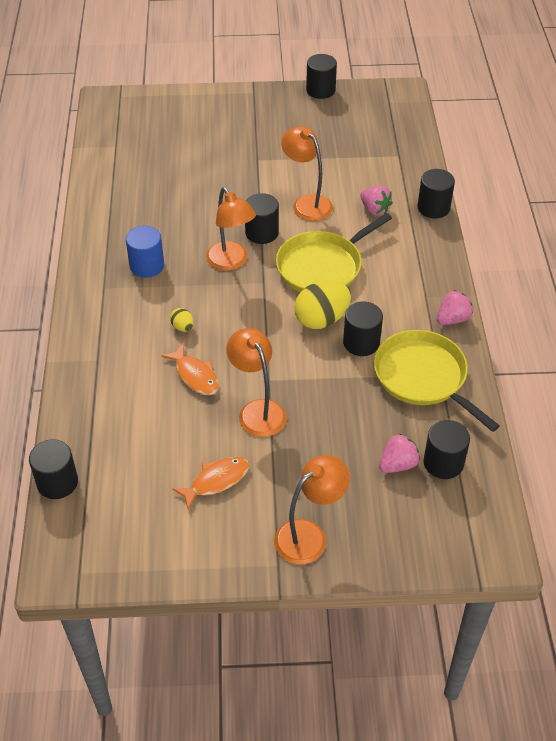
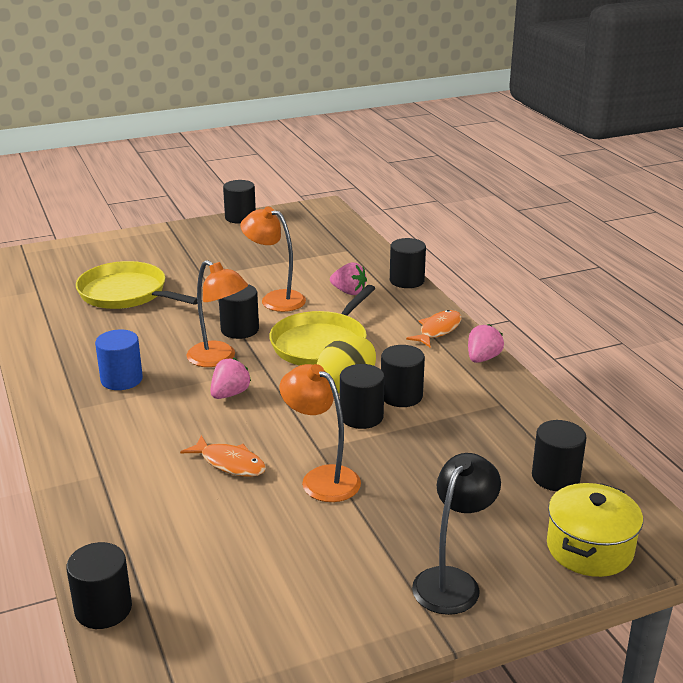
camera: 20 degrees left, 20 degrees down
yellow egg [170,308,194,332] -> none
orange fish [172,457,249,510] -> orange fish moved to [406,310,462,347]
orange lamp [274,455,350,564] -> black lamp [412,453,501,615]
yellow pan [374,330,500,432] -> yellow pan moved to [76,261,198,309]
pink strawberry [379,433,420,473] -> pink strawberry moved to [210,358,251,399]
none -> black cylinder [340,364,385,429]
none -> yellow pot [547,483,643,577]

